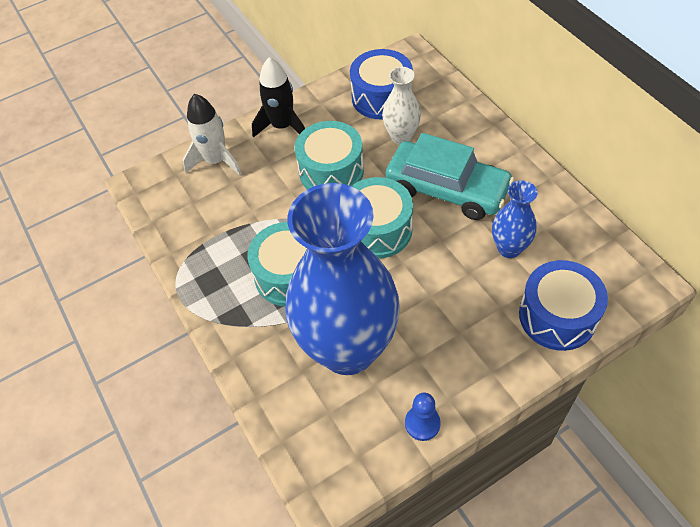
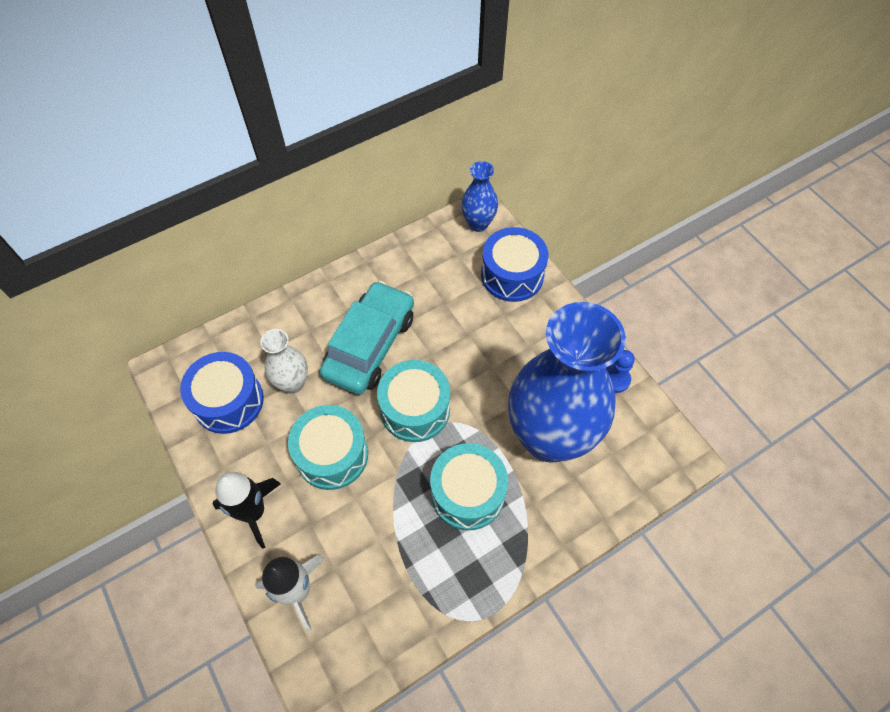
camera: 95 degrees left, 5 degrees up
blue vase [492,180,538,258] -> blue vase moved to [461,161,498,232]

